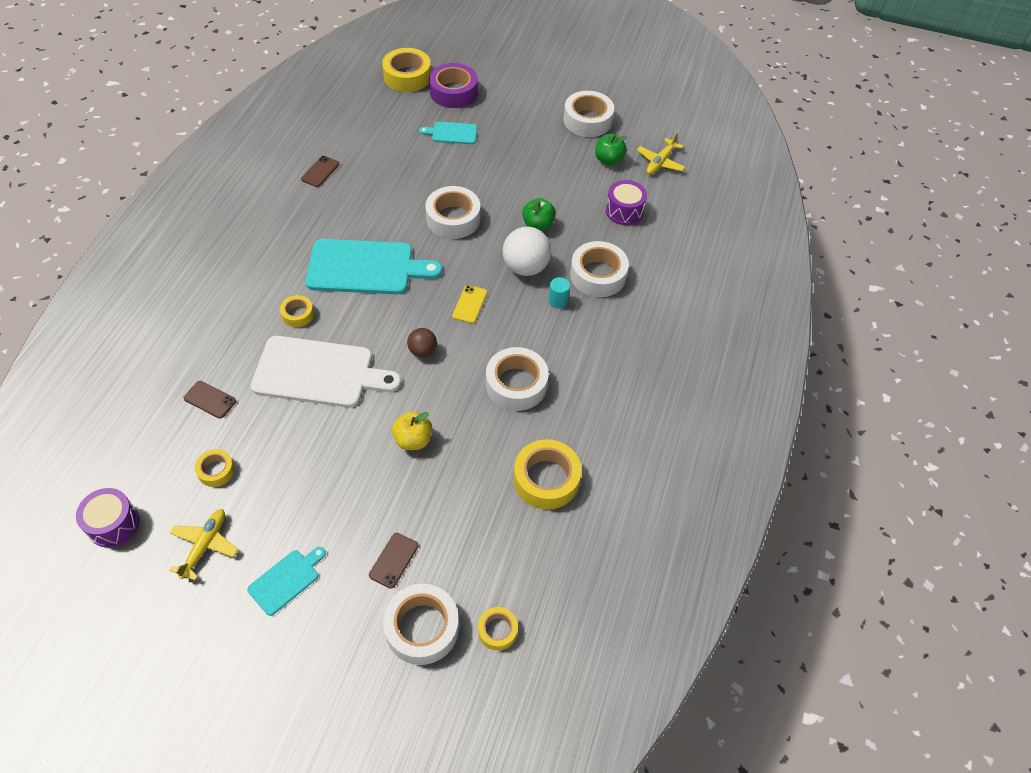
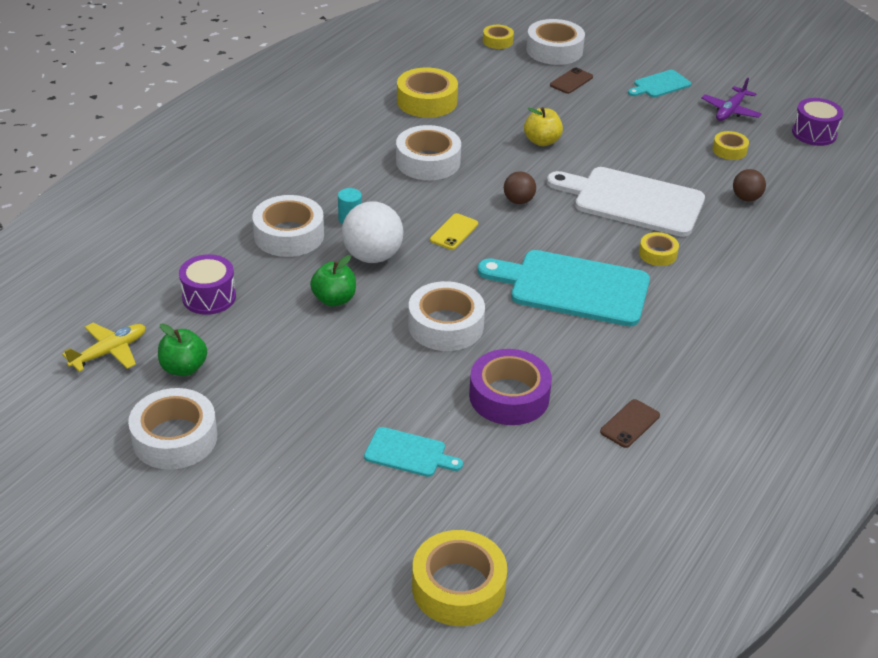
camera: 165 degrees left, 15 degrees down
yellow plane [169,509,238,581] -> purple plane [701,78,762,121]
brown phone [183,381,236,419] -> brown ball [733,169,766,201]
purple tape [429,63,478,108] -> purple tape moved to [469,349,552,425]

